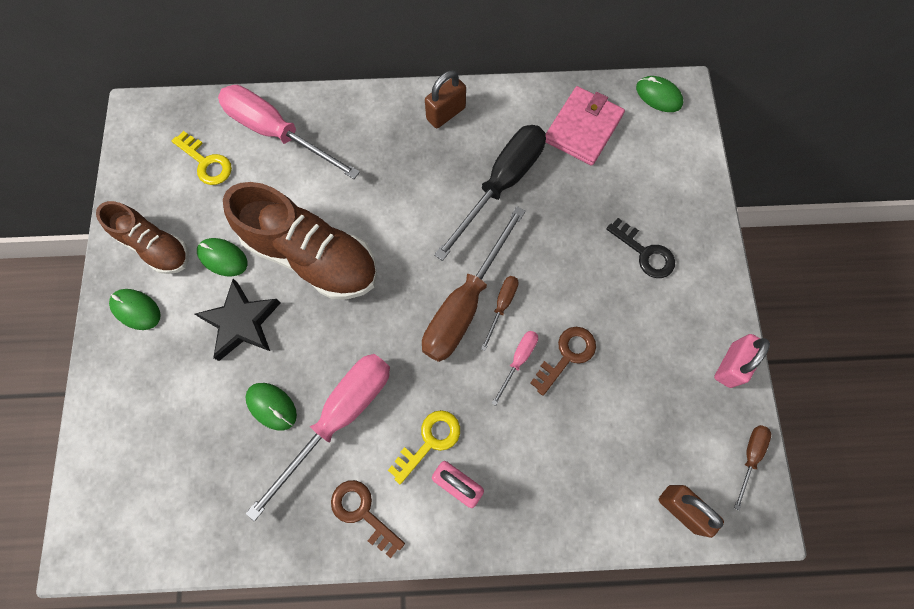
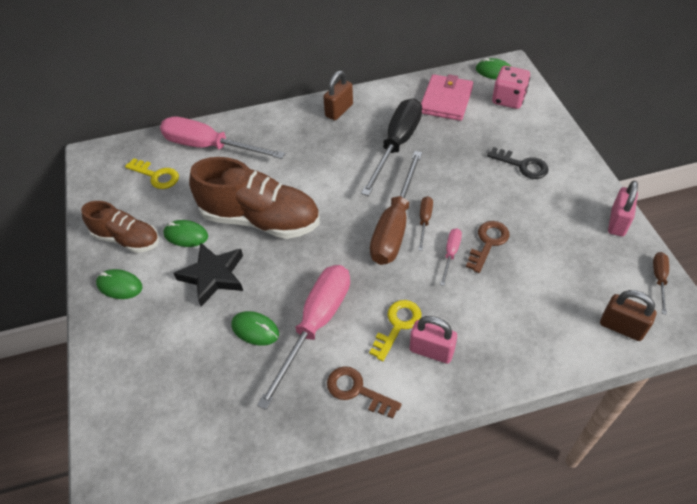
camera: 10 degrees left, 20 degrees down
none -> pink dice [492,66,530,109]

